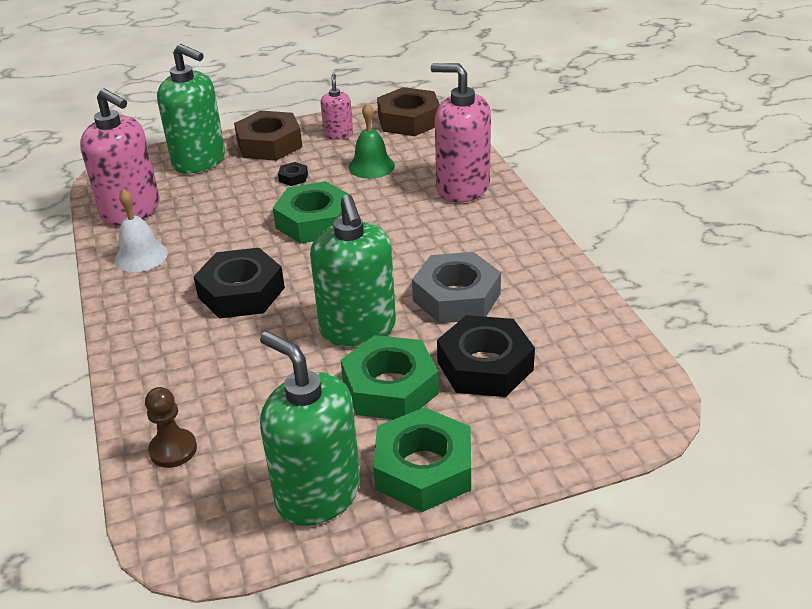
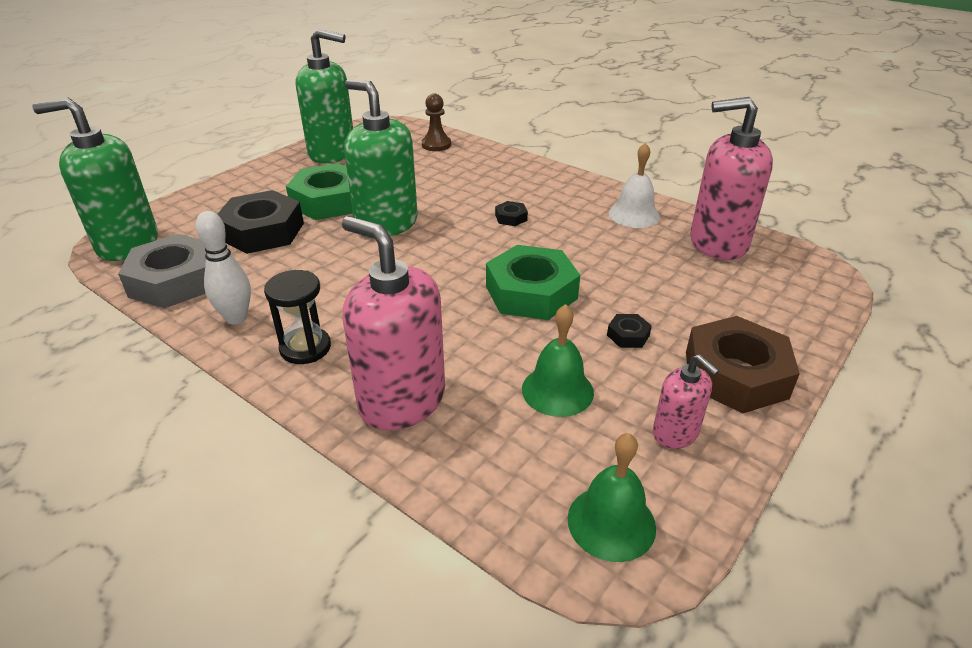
camera: 145 degrees right, 0 degrees up
green soap dispenser [157,44,225,174] -> green soap dispenser moved to [32,97,158,261]
black nut [193,248,285,319] -> black nut [495,201,528,226], size x0.42
green nut [373,407,471,512] -> none
brown nut [377,87,440,136] -> green bell [568,433,656,562]
grey nut [412,252,501,323] -> grey nut moved to [118,234,207,308]
pink soap dispenser [431,63,491,203] -> pink soap dispenser turned 135 degrees counterclockwise [342,216,445,430]
none -> white bowling pin [196,211,251,324]
none -> black hourglass [264,270,331,364]

